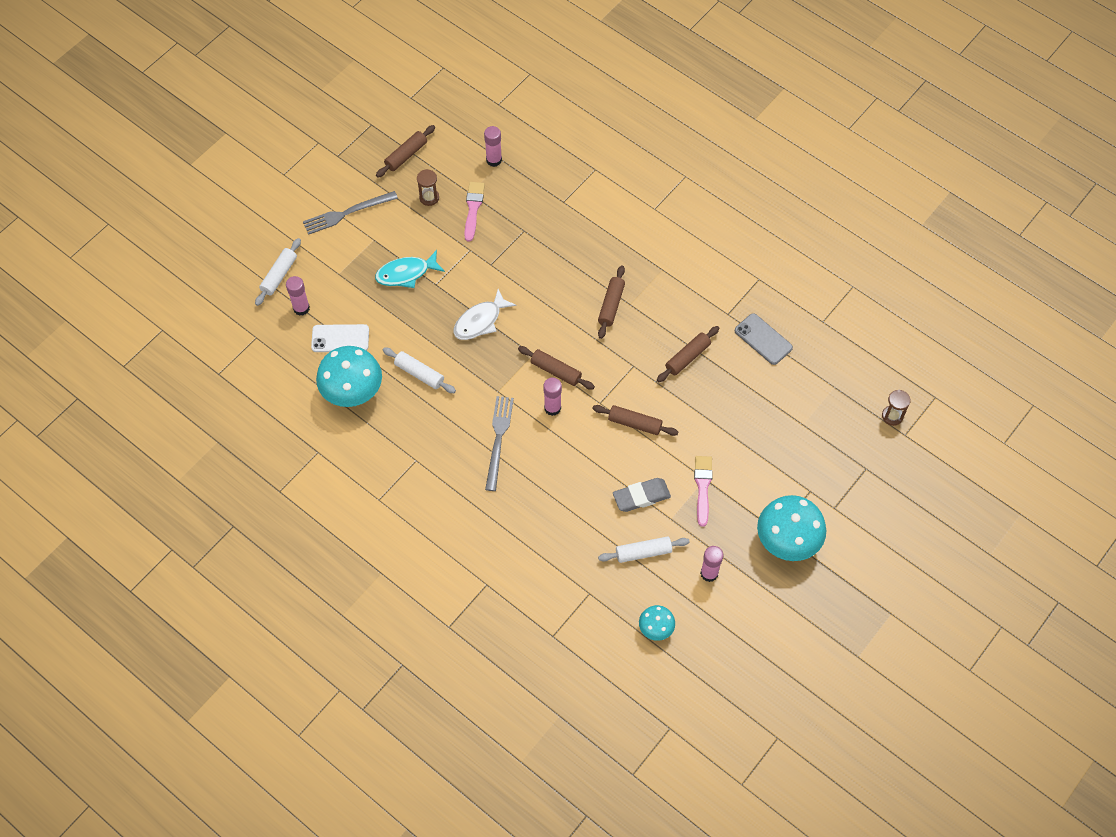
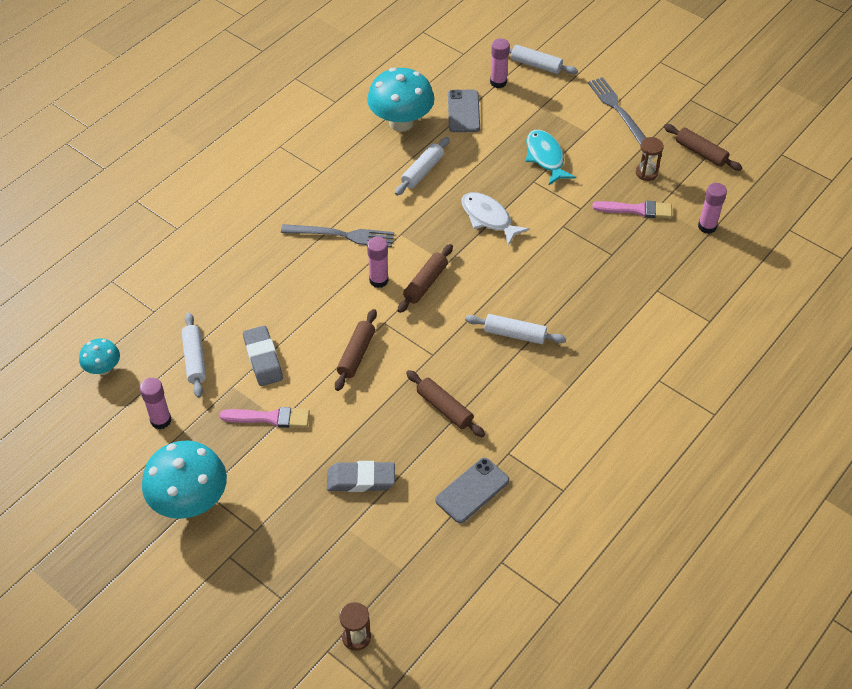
camera: 90 degrees right, 10 degrees down
white phone [311,324,369,352] -> grey phone [448,90,480,132]
brown rolling pin [598,265,625,339] -> white rolling pin [465,314,566,344]
none -> grey eraser [327,461,395,492]

